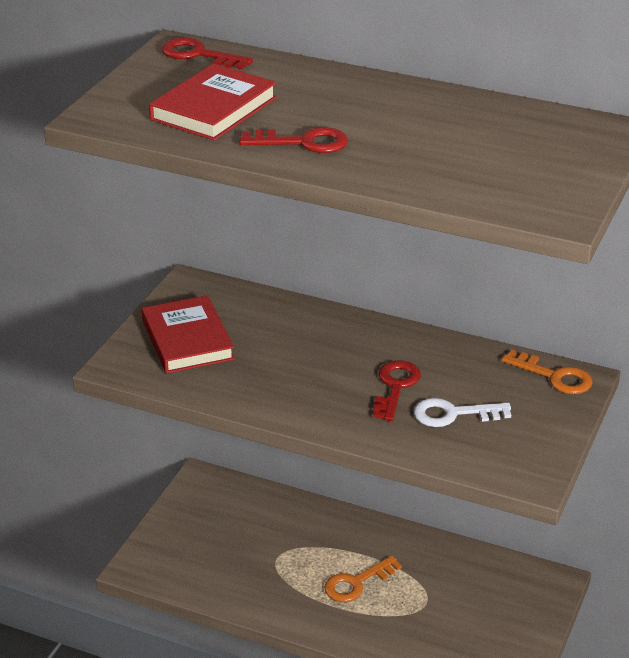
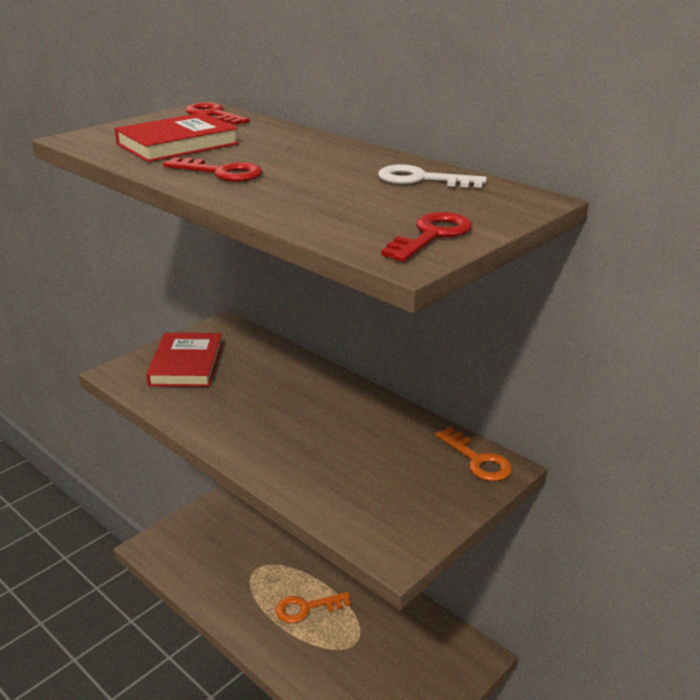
camera: 20 degrees right, 5 degrees down
red key [373,360,421,421] -> red key moved to [381,212,473,262]
white key [414,398,511,427] -> white key moved to [378,164,487,188]

